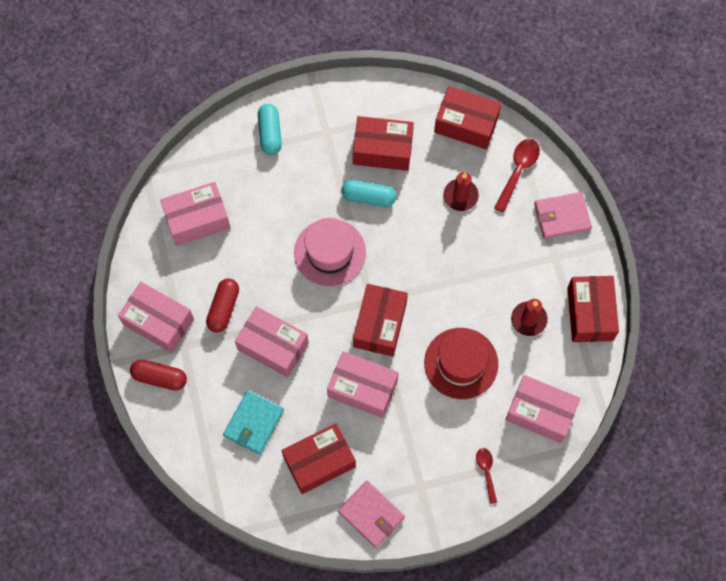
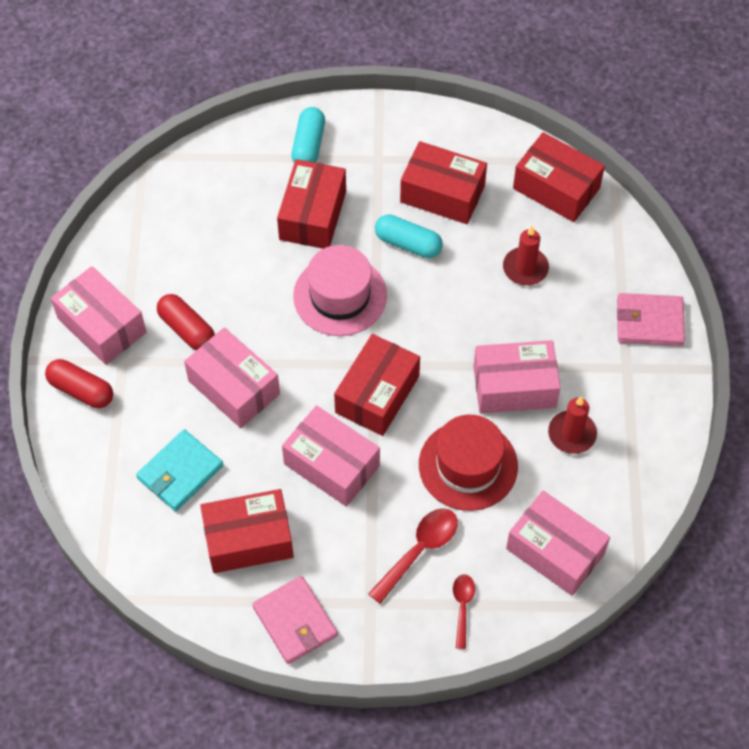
camera: 15 degrees right, 10 degrees down
pink box [160,182,230,246] -> pink box moved to [473,340,561,413]
red capsule [206,278,239,333] -> red capsule turned 75 degrees counterclockwise [157,294,215,350]
red spoon [494,139,540,213] -> red spoon moved to [368,508,458,604]
red box [567,276,619,342] -> red box moved to [277,159,346,249]

